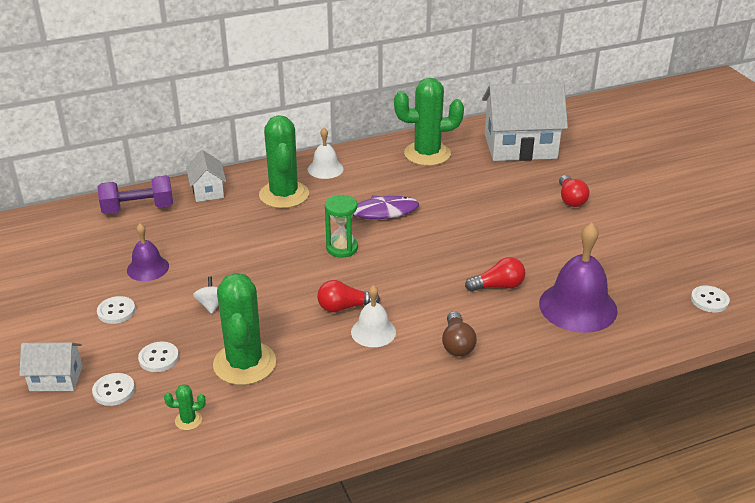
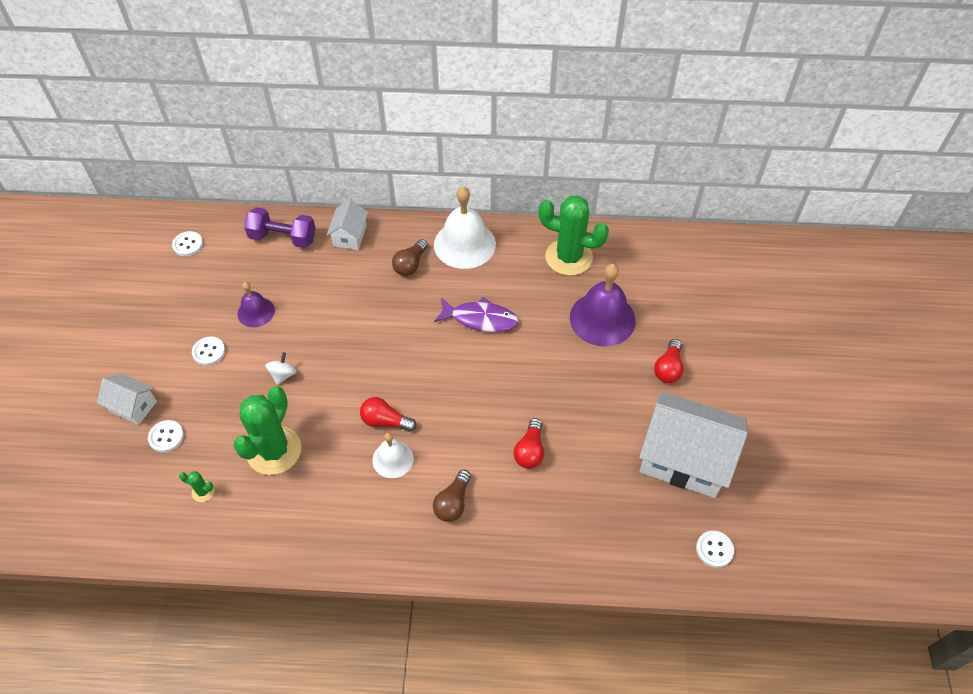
camera: 25 degrees right, 20 degrees up
white button [138,342,179,372] -> white button moved to [172,231,203,257]
green cactus [259,115,309,208] -> brown light bulb [392,239,428,276]
white bell [308,128,344,179] -> white bell [434,187,496,269], size x1.77
green hourglass [325,195,358,258] -> none
red light bulb [465,257,525,292] -> red light bulb turned 90 degrees clockwise [513,418,544,468]
white house [482,82,568,161] -> white house moved to [639,391,748,498]
purple bell [539,223,618,333] -> purple bell moved to [570,264,636,346]

